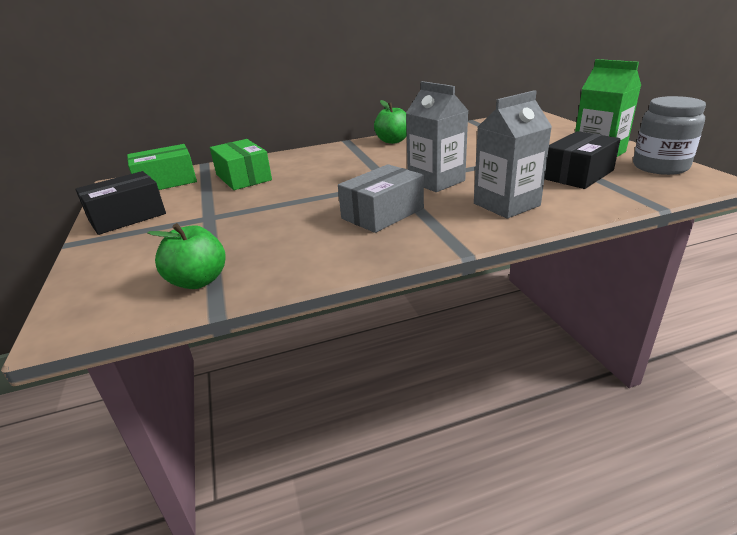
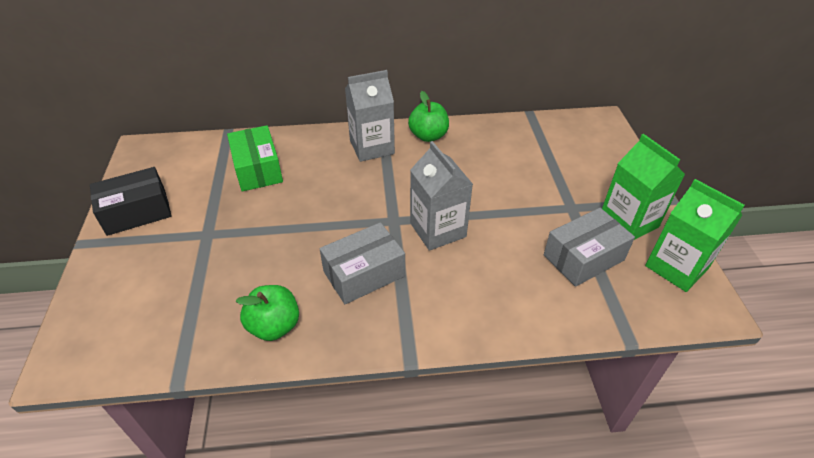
camera: 10 degrees right, 15 degrees up
green box [127,144,197,190] -> none
green apple [147,223,226,289] -> green apple moved to [236,285,299,341]
grey carton [474,90,552,219] -> grey carton moved to [345,70,395,162]
black box [545,131,621,189] -> grey box [544,208,635,287]
grey jar [633,96,706,175] -> green carton [645,179,745,292]

